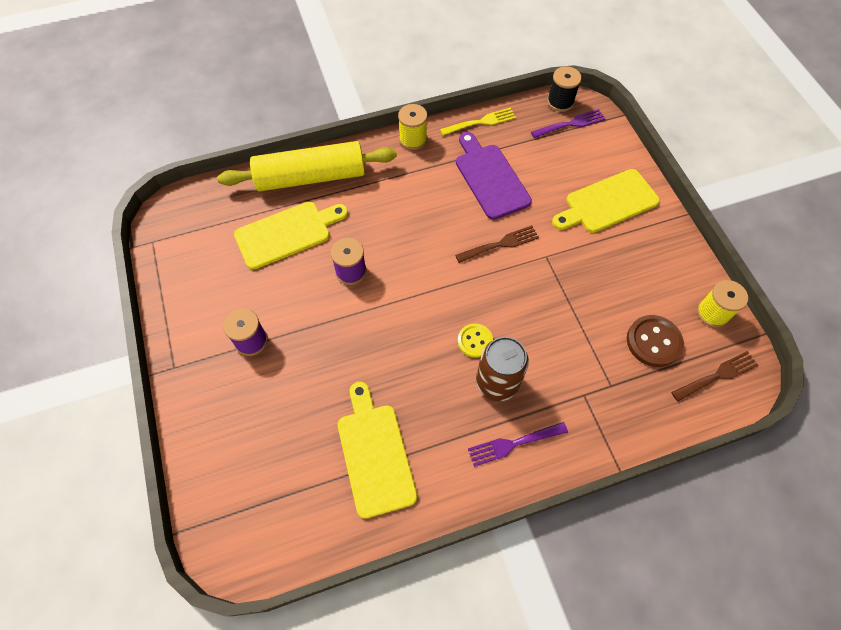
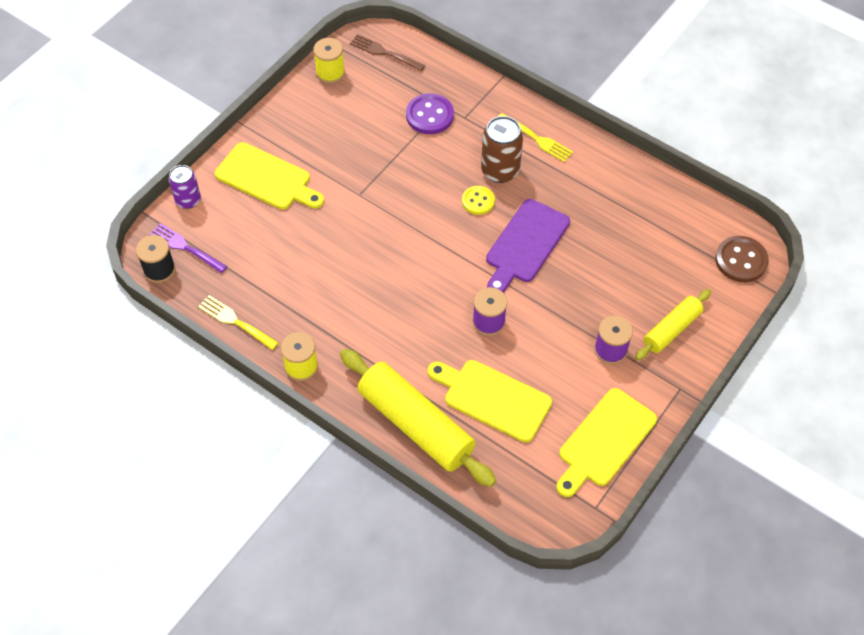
camera: 125 degrees left, 5 degrees down
yellow cutting board [338,382,417,519] -> yellow cutting board moved to [556,388,657,497]
brown fork [455,225,539,263] -> none
purple cutting board [456,132,532,220] -> purple cutting board moved to [486,199,570,293]
purple fork [468,422,568,467] -> yellow fork [498,113,573,162]
brown button [627,315,684,367] -> brown button moved to [715,236,769,282]
none -> purple can [169,165,201,209]
none -> purple button [406,93,454,134]
none -> yellow rolling pin [635,289,711,360]

